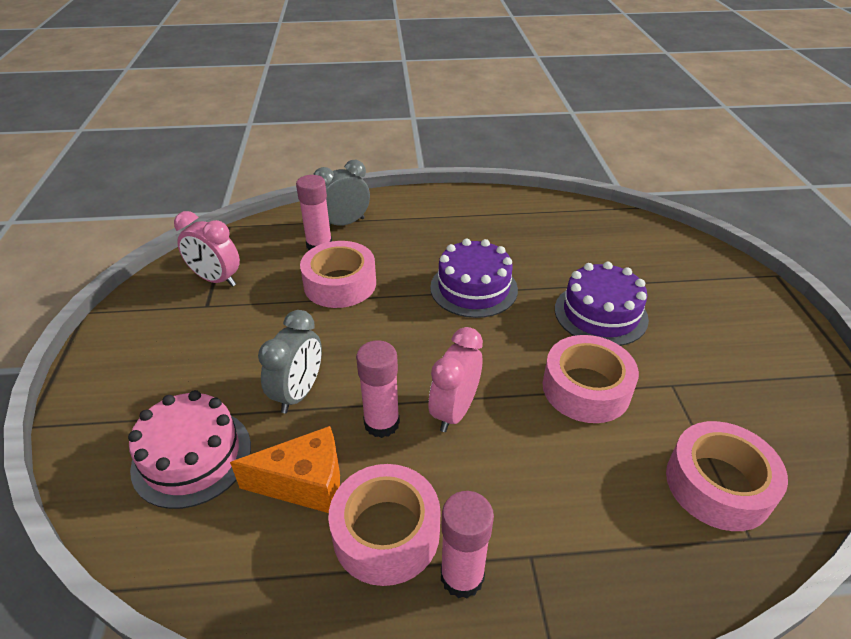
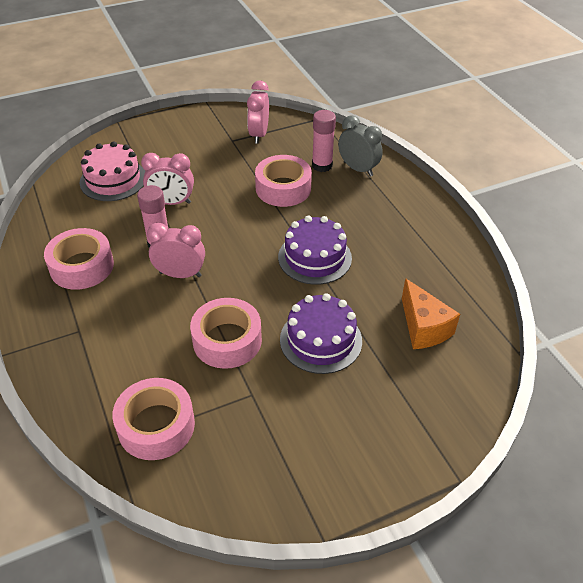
camera: 70 degrees right, 5 degrees up
orange cheese [230,426,340,513] -> orange cheese moved to [402,278,460,349]
grey clock [258,310,322,413] -> pink clock [141,153,194,205]
pink glue stick [441,491,494,598] -> none

